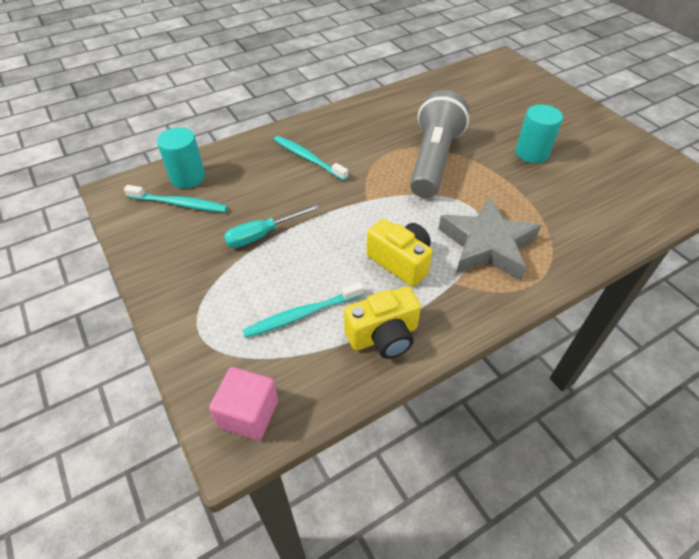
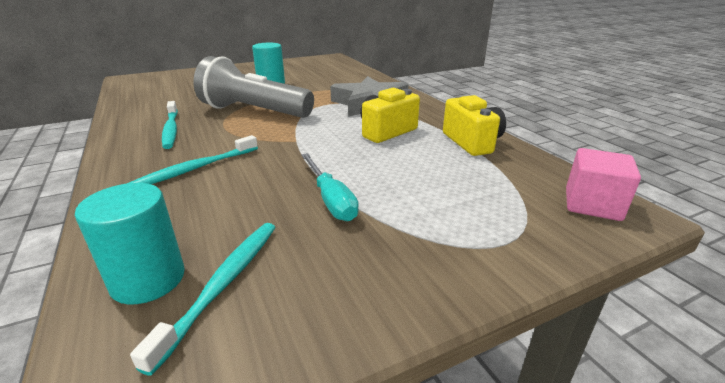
camera: 85 degrees left, 20 degrees down
turquoise toothbrush [243,282,364,338] -> turquoise toothbrush moved to [162,101,178,149]

